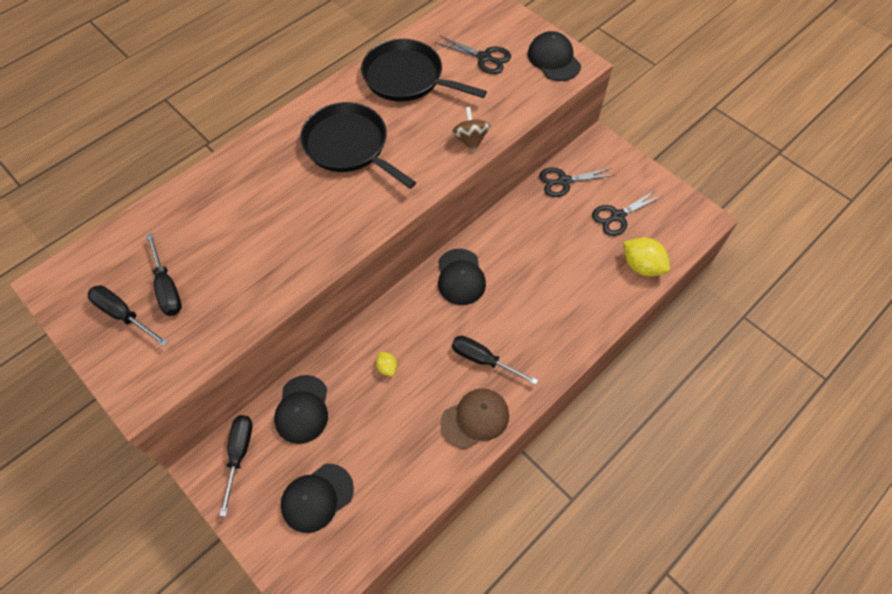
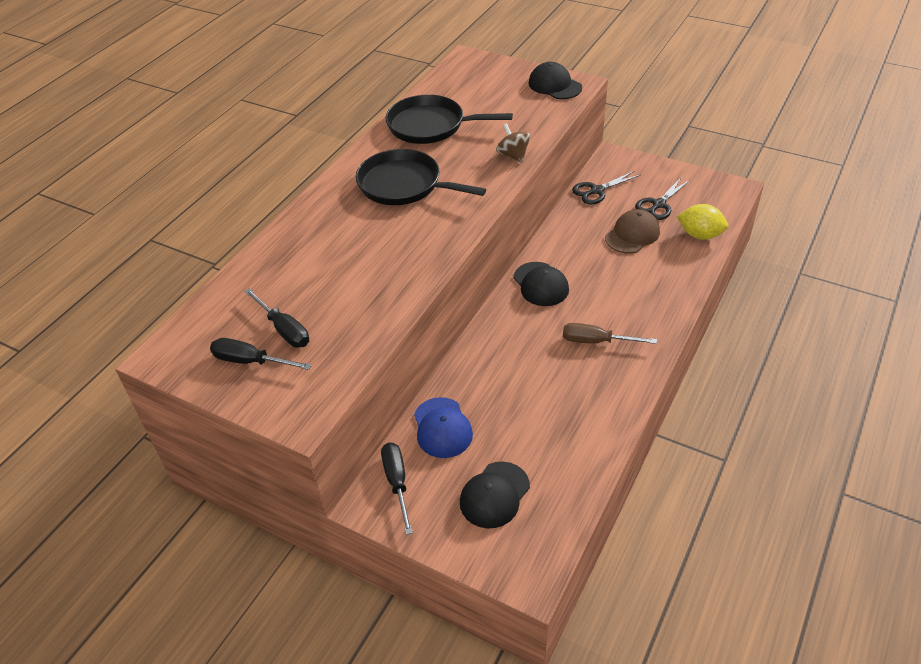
camera: 15 degrees left, 15 degrees down
black cap [274,375,328,444] -> blue cap [414,397,473,458]
yellow lemon [376,352,397,376] -> none
black scissors [436,35,511,74] -> none
brown cap [440,388,509,449] -> brown cap moved to [605,209,660,253]
black screwdriver [452,336,538,385] -> brown screwdriver [563,323,657,344]

